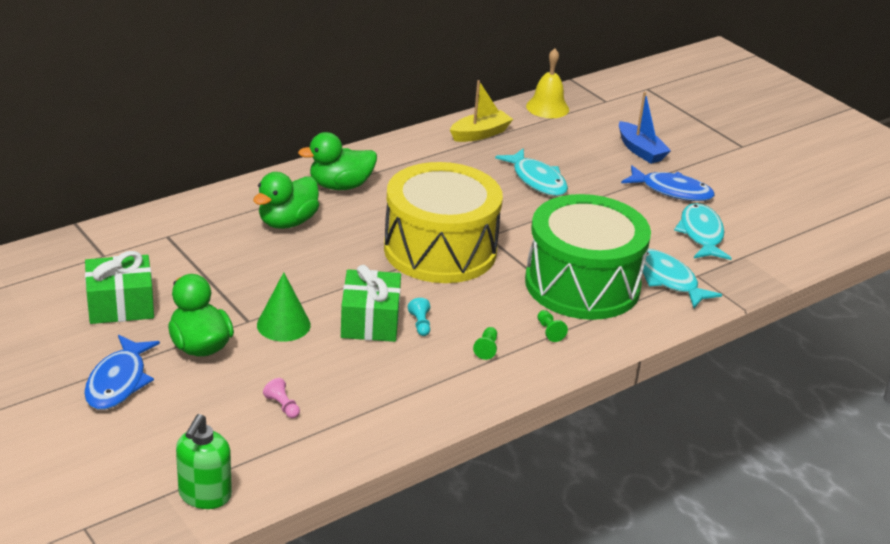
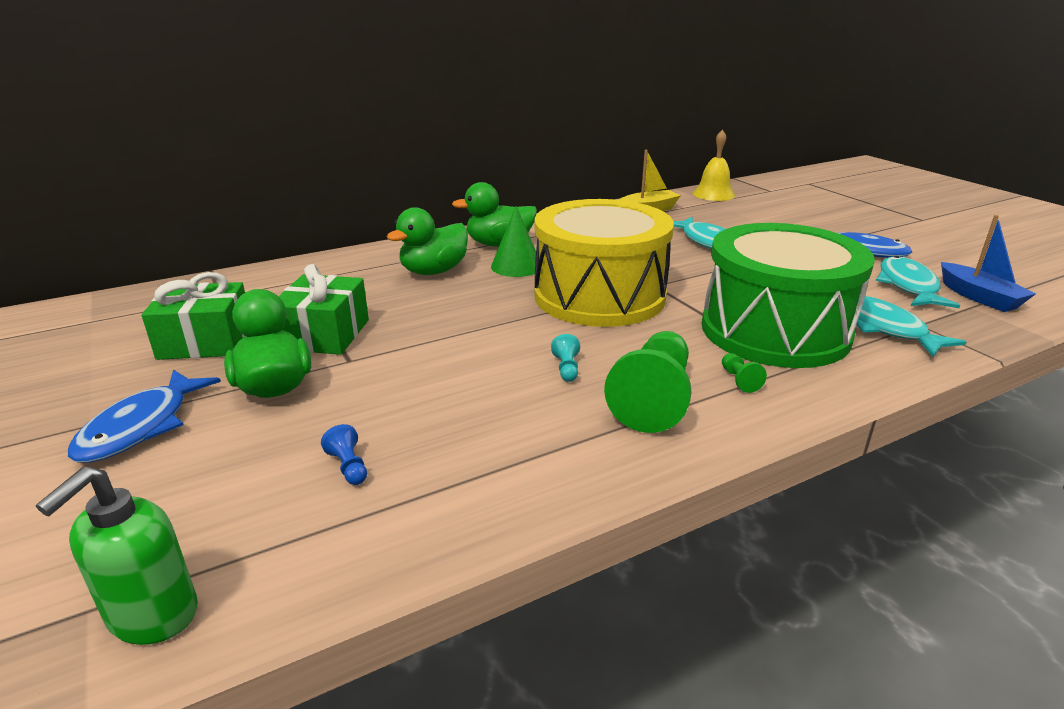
camera: 10 degrees right, 5 degrees down
green cone [257,272,311,341] -> green cone moved to [491,206,536,277]
pink pawn [263,378,300,418] -> blue pawn [321,424,367,485]
green gift [341,265,401,342] -> green gift moved to [279,264,369,355]
green pawn [473,327,497,360] -> green pawn [604,331,692,433], size x2.46
blue boat [619,92,671,164] -> blue boat moved to [941,215,1036,312]

